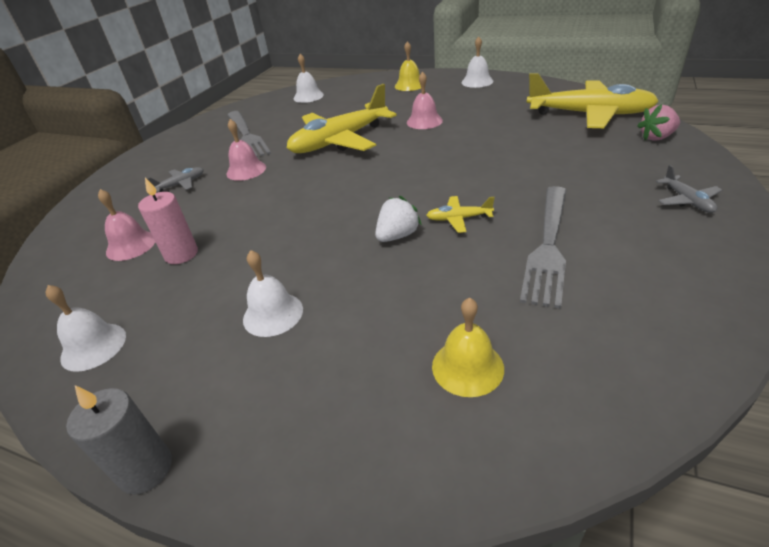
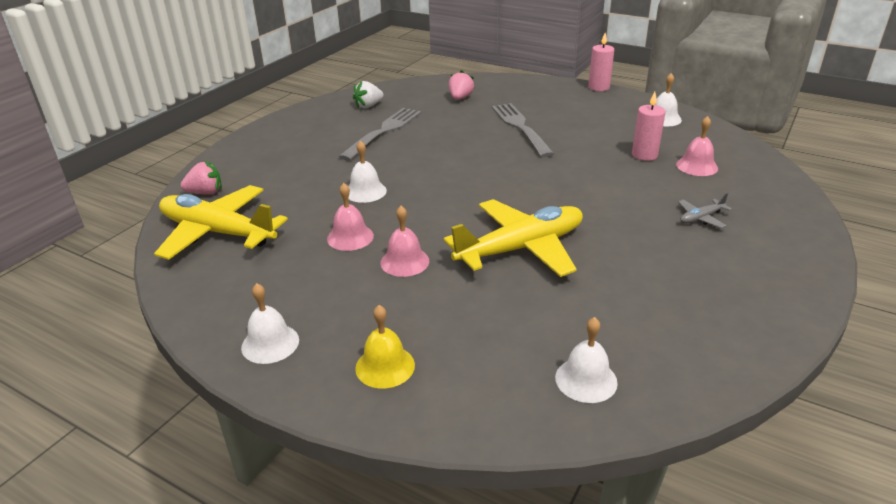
camera: 175 degrees left, 5 degrees down
grey candle [66,385,172,494] -> pink candle [588,33,614,91]
pink bell [226,119,266,181] -> pink bell moved to [327,183,374,251]
grey fork [228,111,271,158] -> grey fork moved to [492,103,554,157]
white bell [243,250,303,337] -> white bell moved to [348,140,387,203]
white strawberry [375,196,422,242] -> white strawberry moved to [353,81,383,108]
yellow plane [426,196,495,233] -> none
yellow bell [432,298,504,397] -> pink strawberry [449,70,475,100]
grey plane [656,165,722,213] -> none

